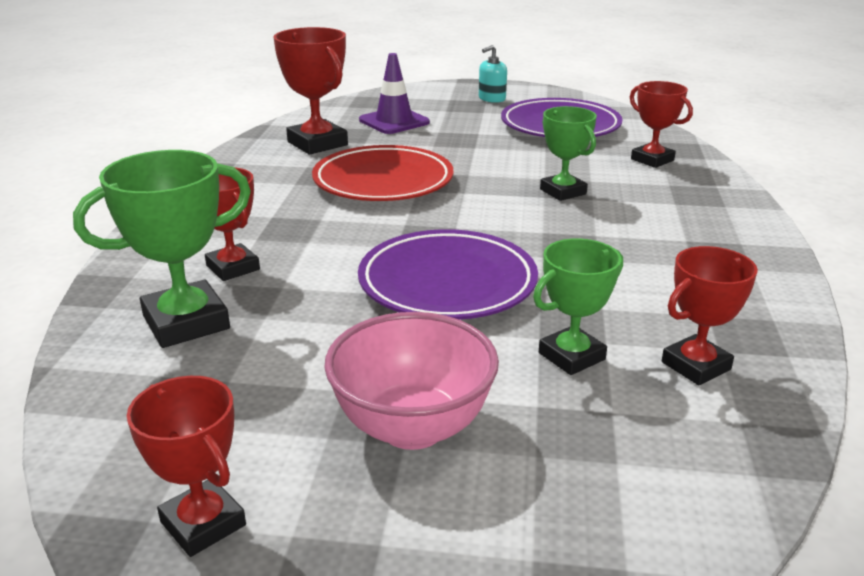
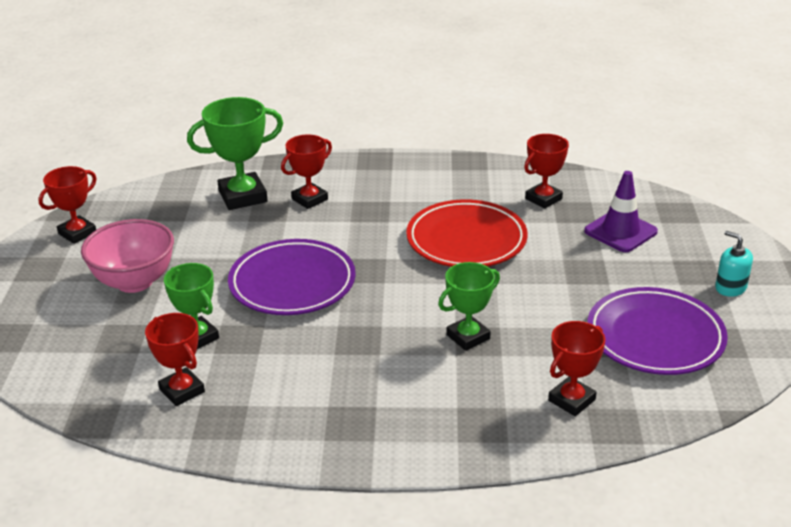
camera: 85 degrees right, 5 degrees up
green trophy [73,150,251,348] -> green trophy turned 75 degrees counterclockwise [187,97,283,210]
red trophy [274,27,348,154] -> red trophy [524,134,569,209], size x0.66

